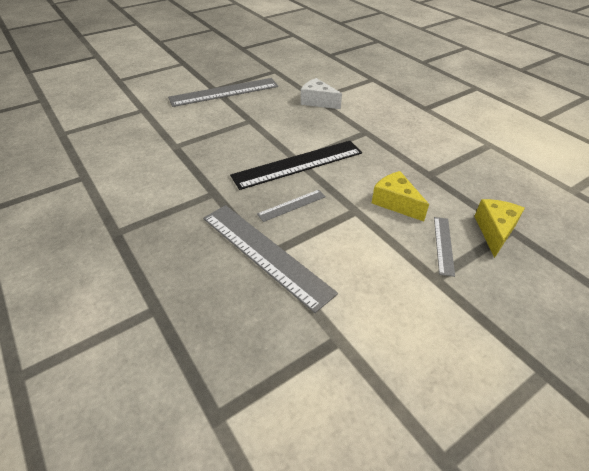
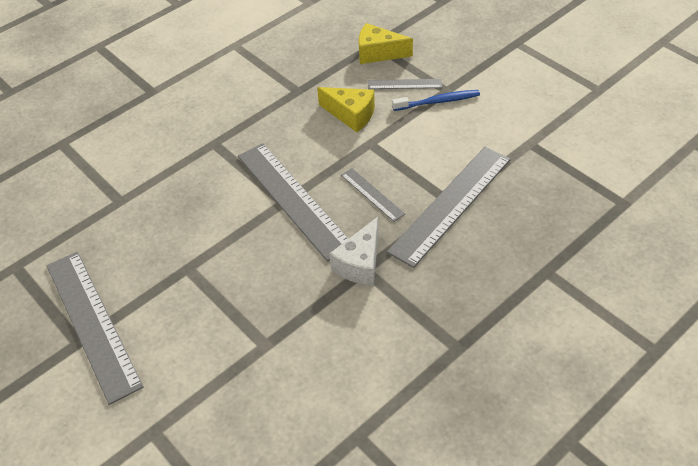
camera: 95 degrees left, 5 degrees up
black ruler [230,141,362,190] -> grey ruler [238,143,349,262]
white cheese [301,78,342,109] -> white cheese moved to [329,217,378,286]
yellow cheese [372,171,429,221] -> yellow cheese turned 105 degrees counterclockwise [317,87,375,132]
none -> blue toothbrush [392,90,480,111]

